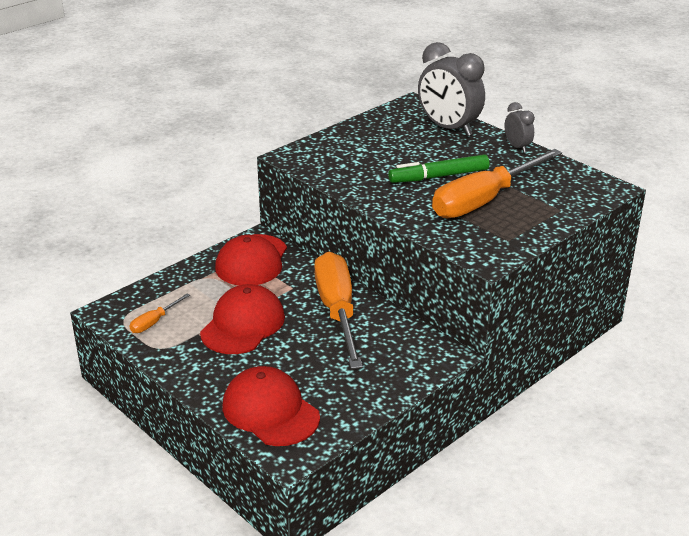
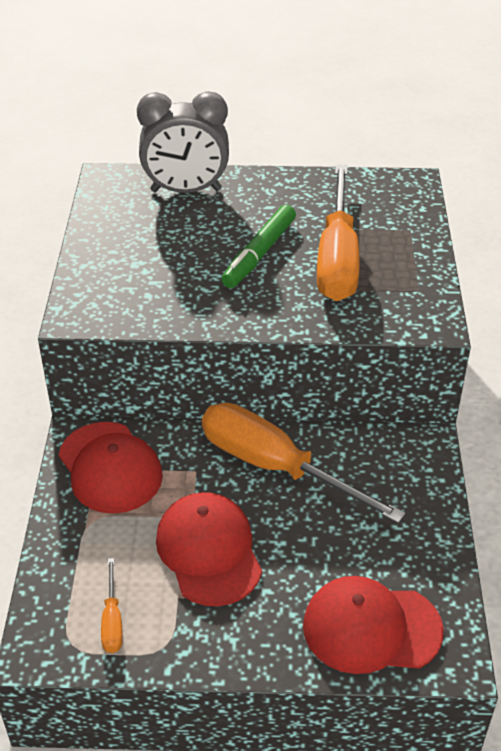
camera: 45 degrees left, 10 degrees up
grey clock [505,102,535,153] -> none

